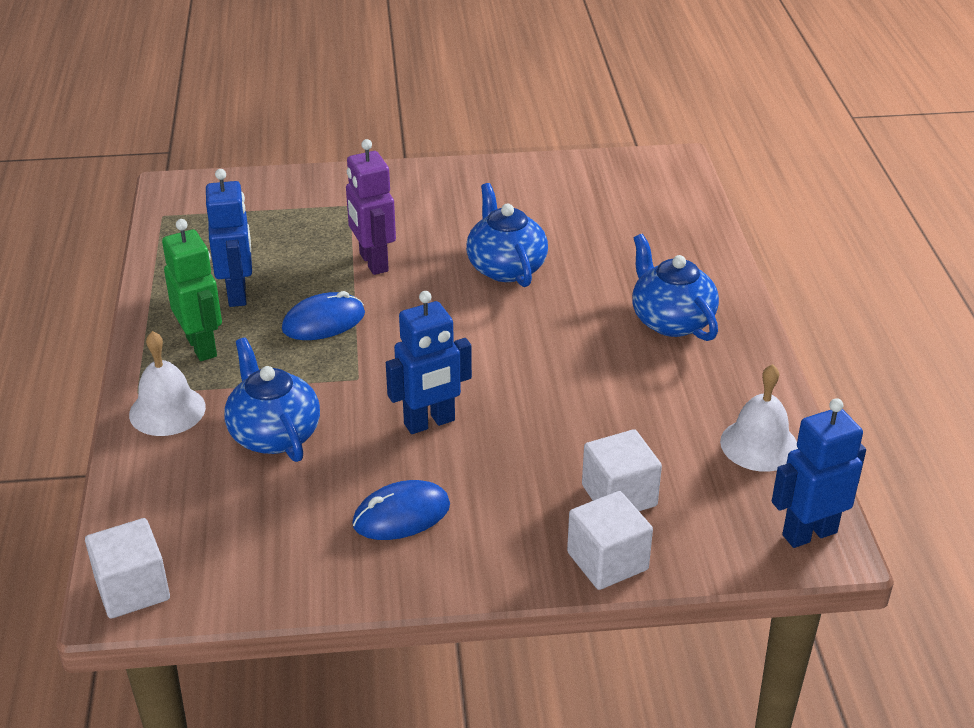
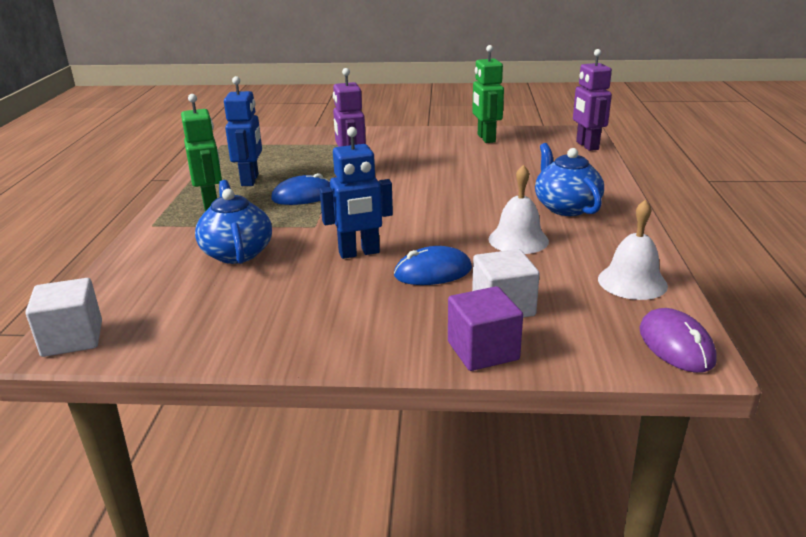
camera: 10 degrees right, 10 degrees down
white bell [129,331,206,436] -> white bell moved to [488,165,549,254]
blue mouse [352,480,450,540] -> blue mouse moved to [394,246,472,285]
blue teapot [466,183,548,287] -> none
white cube [567,491,653,590] -> purple cube [448,286,523,371]
blue robot [772,398,866,548] -> purple mouse [639,308,717,373]
none -> green robot [472,45,504,143]
none -> purple robot [573,49,612,151]

